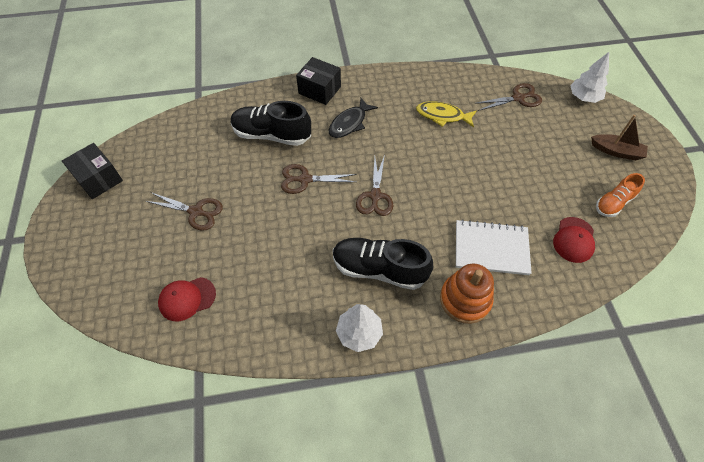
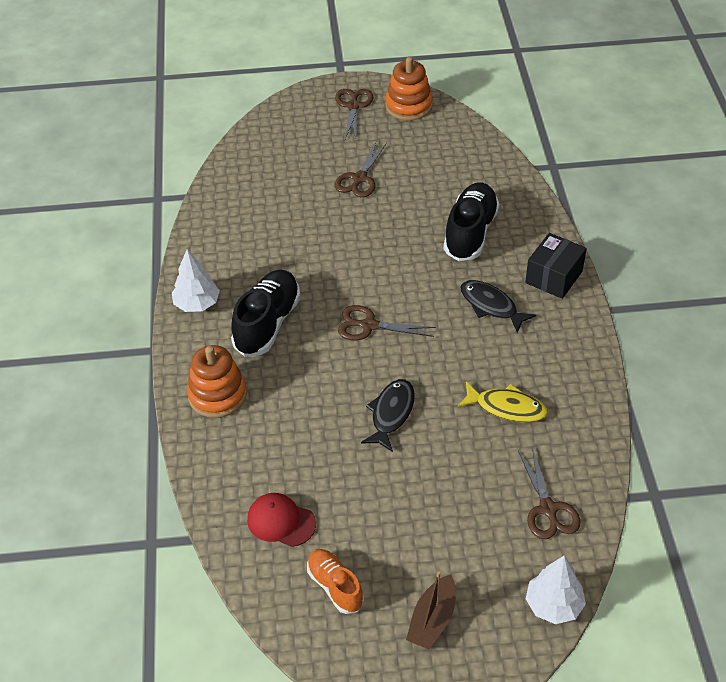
camera: 95 degrees right, 10 degrees down
black box [62,143,123,199] -> orange stacking toy [385,57,433,121]
red cap [158,277,216,321] -> none
brown scissors [281,164,357,194] -> brown scissors moved to [335,89,374,139]
yellow fish [416,101,477,127] -> yellow fish turned 90 degrees clockwise [457,382,548,422]
white notebook [456,219,532,275] -> none
none -> black fish [361,379,415,452]

